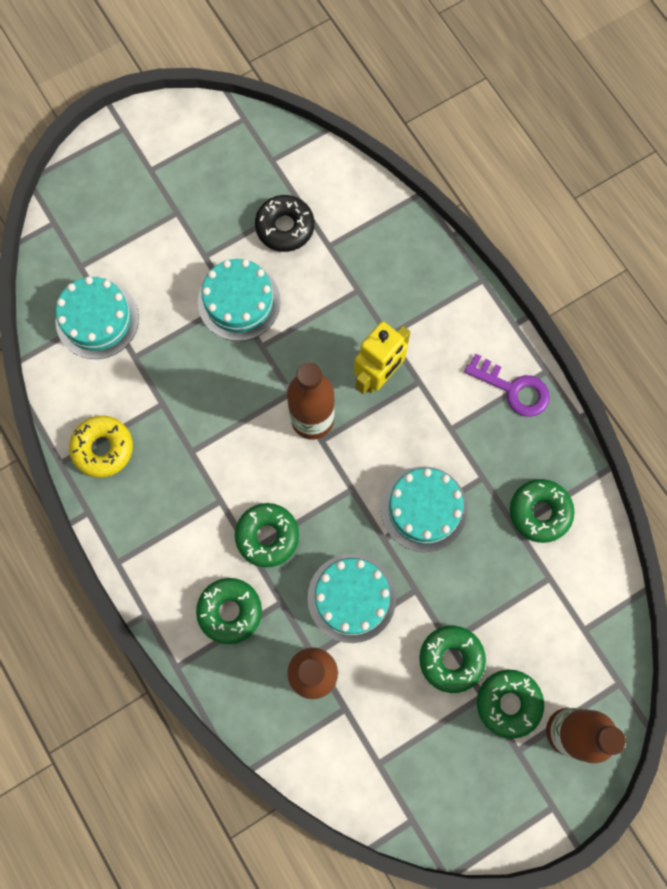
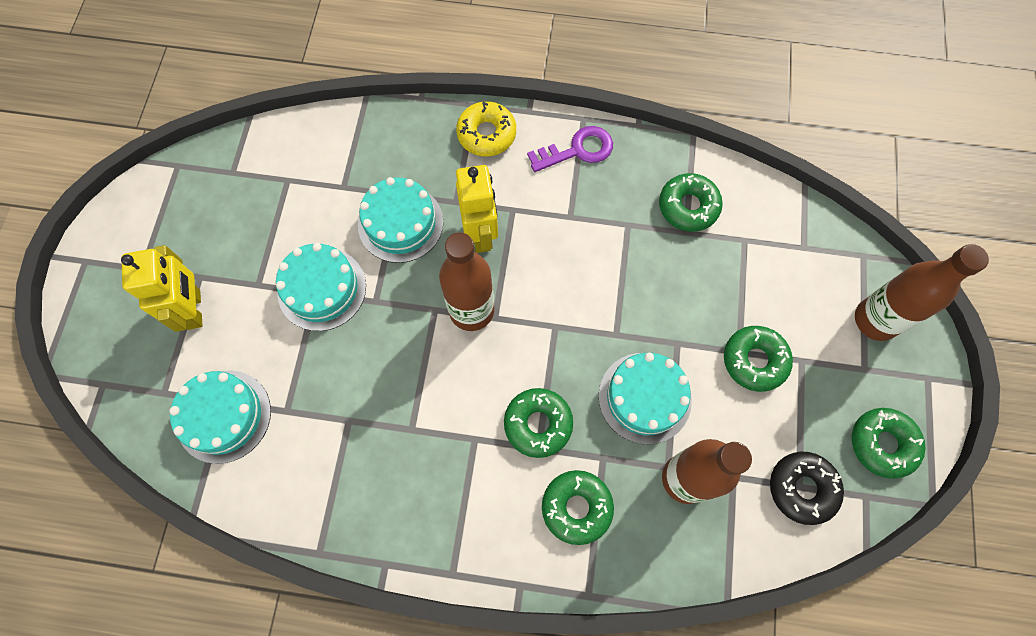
camera: 50 degrees left, 5 degrees down
yellow donut [69,416,133,478] -> yellow donut moved to [456,101,516,156]
black donut [255,195,314,252] -> black donut moved to [770,452,844,525]
turquoise cake [381,466,468,552] -> turquoise cake moved to [358,177,443,263]
green donut [477,670,544,739] -> green donut moved to [852,408,925,479]
none -> yellow robot [121,245,203,332]

